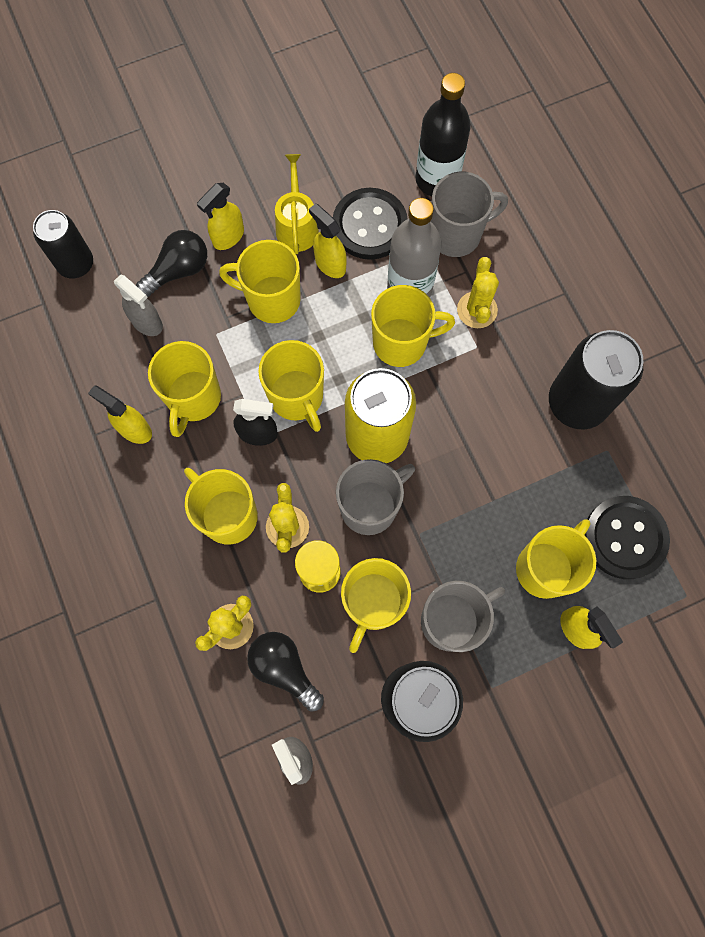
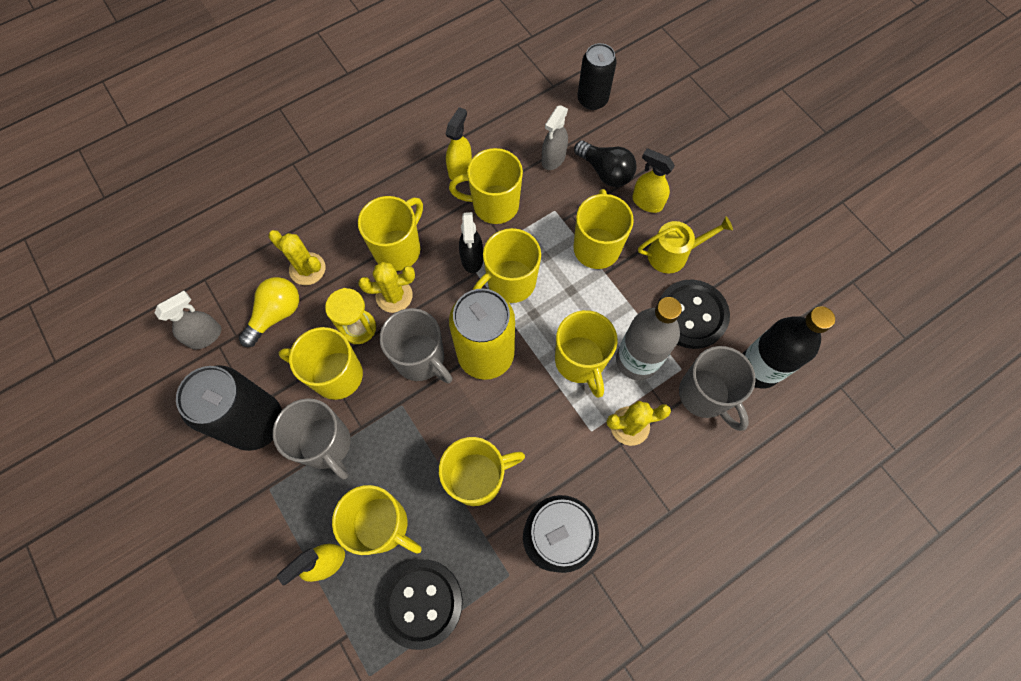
camera: 80 degrees right, 5 degrees down
black light bulb [247,632,324,712] -> yellow light bulb [239,277,299,347]
yellow spray bottle [309,204,347,278] -> none
none -> yellow mug [439,437,525,506]

